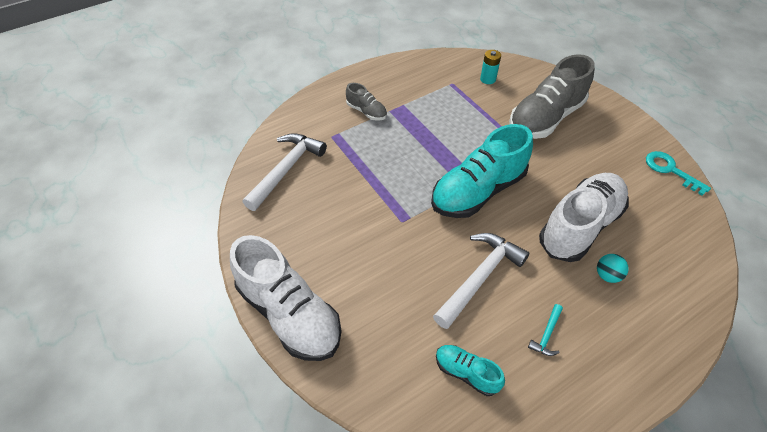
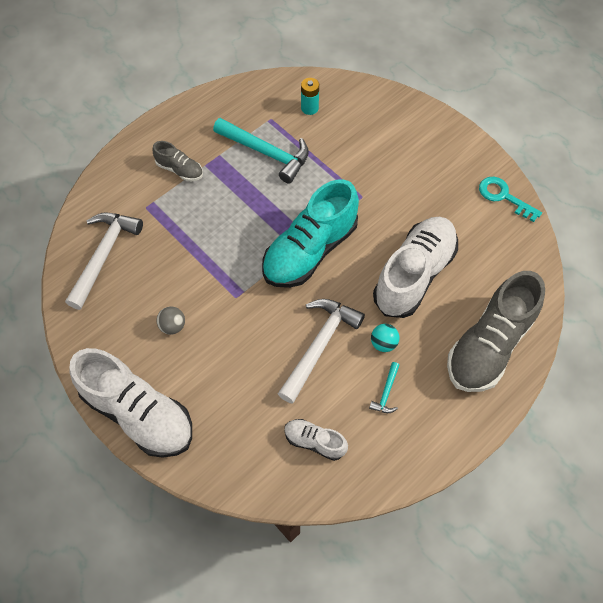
camera: 10 degrees left, 10 degrees up
turquoise shoe [436,345,505,396] -> white shoe [284,419,348,461]
grey shoe [509,54,595,139] -> grey shoe moved to [447,271,545,392]
turquoise ball [597,254,629,283] -> turquoise ball moved to [371,324,399,352]
none -> grey ball [157,307,185,335]
none -> turquoise hammer [213,118,309,184]

